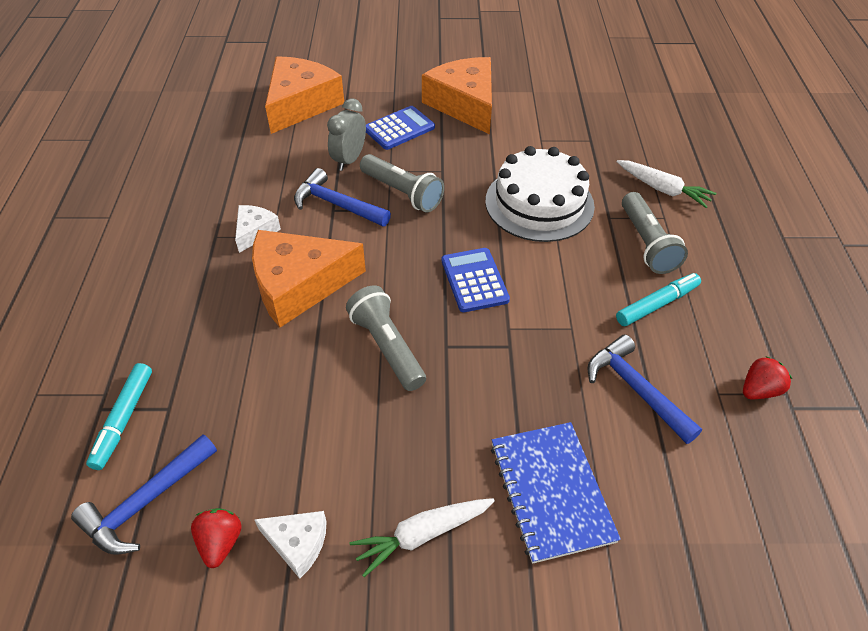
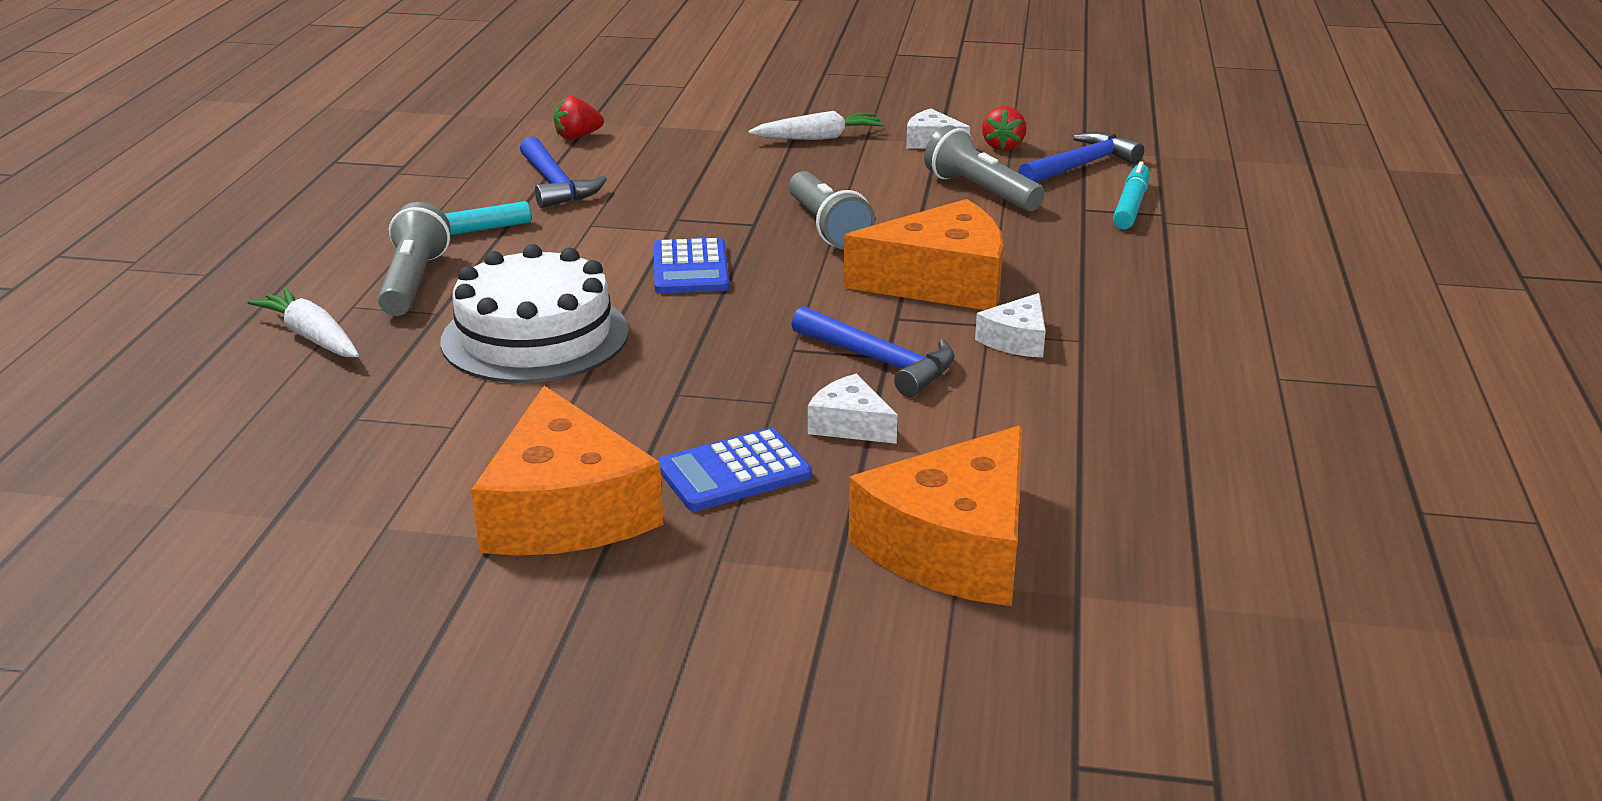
camera: 170 degrees left, 20 degrees down
grey clock [327,98,366,171] -> white cheese [808,374,898,444]
grey flashlight [360,154,444,212] -> grey flashlight moved to [924,125,1045,211]
blue notebook [491,422,621,564] -> none
red strawberry [743,356,792,399] -> red strawberry moved to [554,96,604,140]

